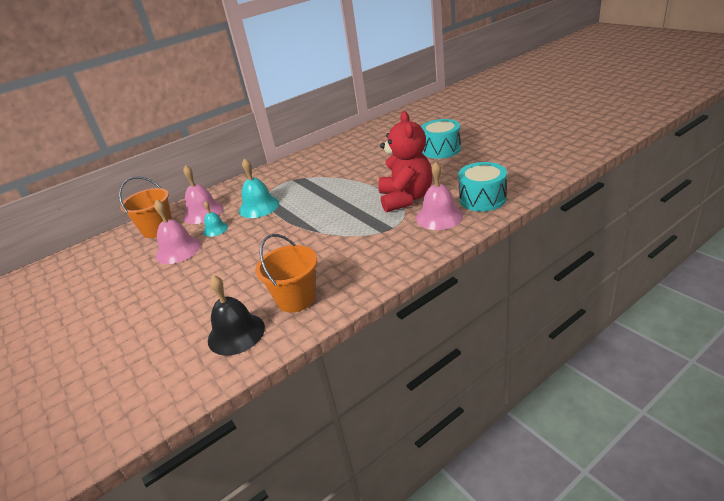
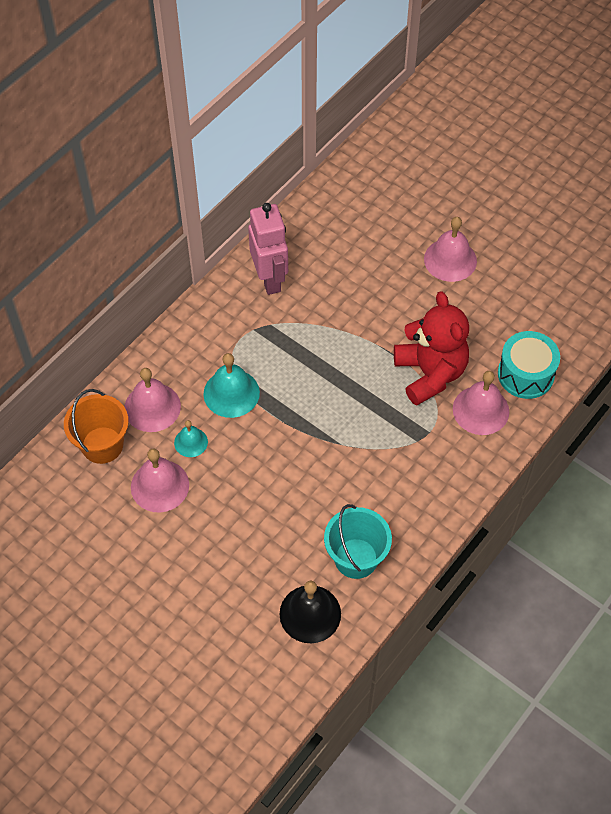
camera: 20 degrees left, 25 degrees up
orange bucket [255,234,317,313] -> turquoise bucket [324,504,392,579]
turquoise drum [421,119,461,159] -> pink bell [424,217,477,282]
none -> pink robot [248,203,288,295]

